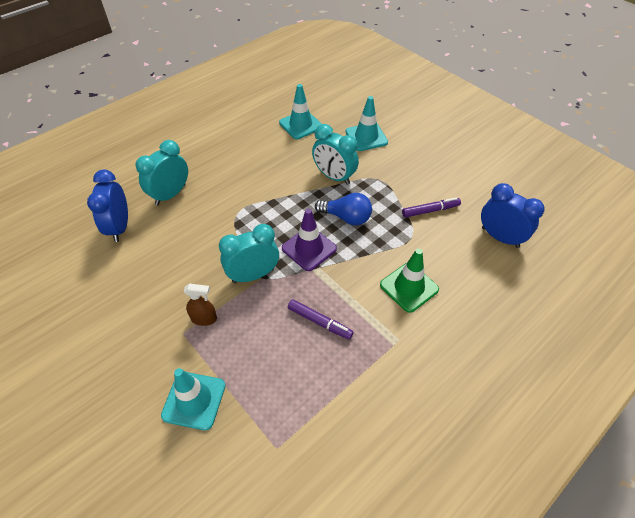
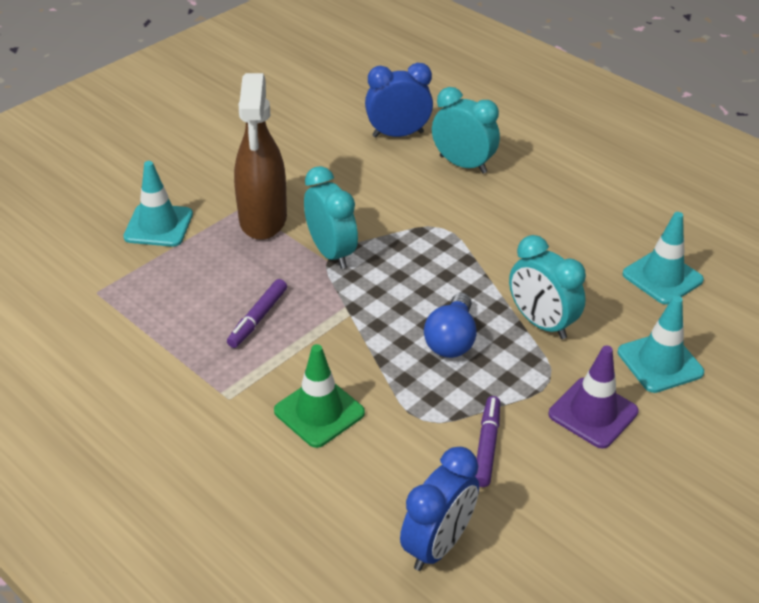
camera: 85 degrees right, 10 degrees down
brown spray bottle [184,284,217,326] -> brown spray bottle [234,73,287,240], size x2.26
purple traffic cone [282,209,337,271] -> purple traffic cone moved to [548,346,639,449]
turquoise clock [312,124,359,185] -> turquoise clock turned 75 degrees counterclockwise [509,235,586,339]
purple marker [402,197,461,218] -> purple marker turned 150 degrees counterclockwise [475,396,500,487]

